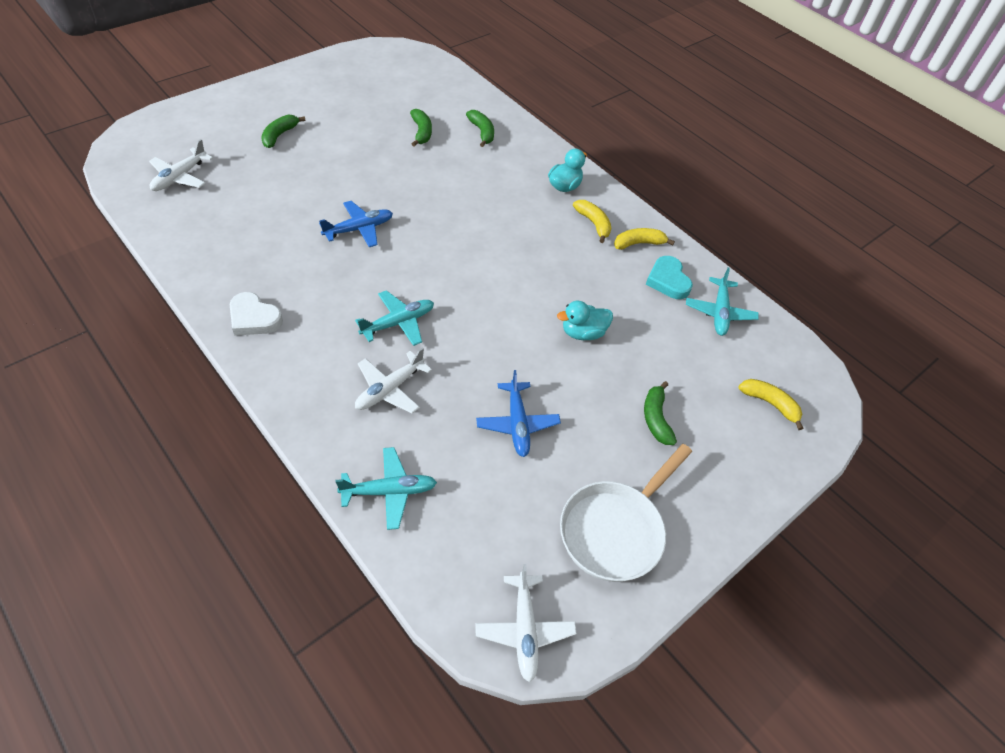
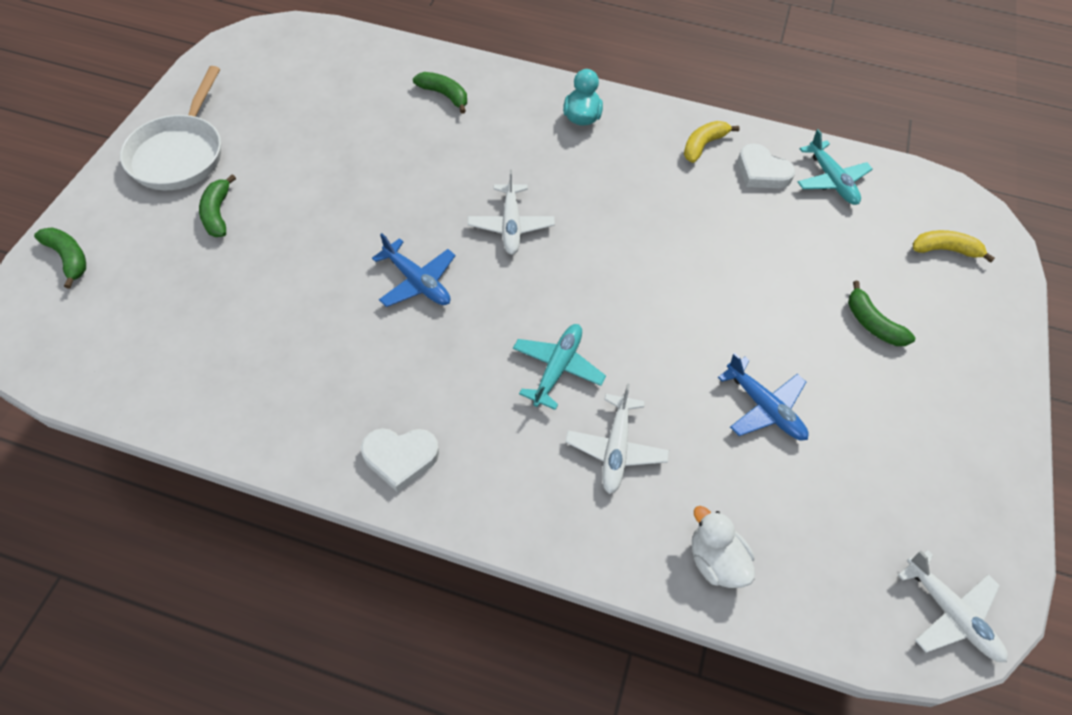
camera: 30 degrees left, 5 degrees up
white plane [149,139,213,191] -> white plane moved to [468,169,555,255]
blue plane [319,201,393,247] -> blue plane turned 105 degrees clockwise [372,233,456,307]
turquoise plane [335,447,437,530] -> white duck [692,506,755,588]
green banana [410,109,432,146] -> green banana moved to [34,227,86,288]
turquoise duck [557,301,613,340] -> none
white pan [560,444,692,582] -> white pan moved to [120,66,221,190]
yellow banana [573,200,611,243] -> none
turquoise heart [646,256,693,299] -> white heart [738,143,795,189]

